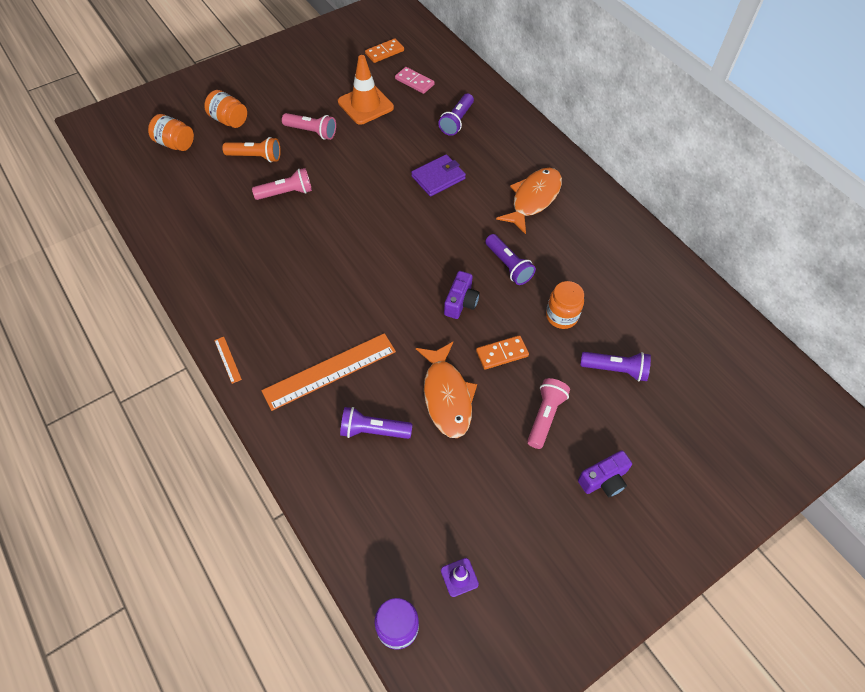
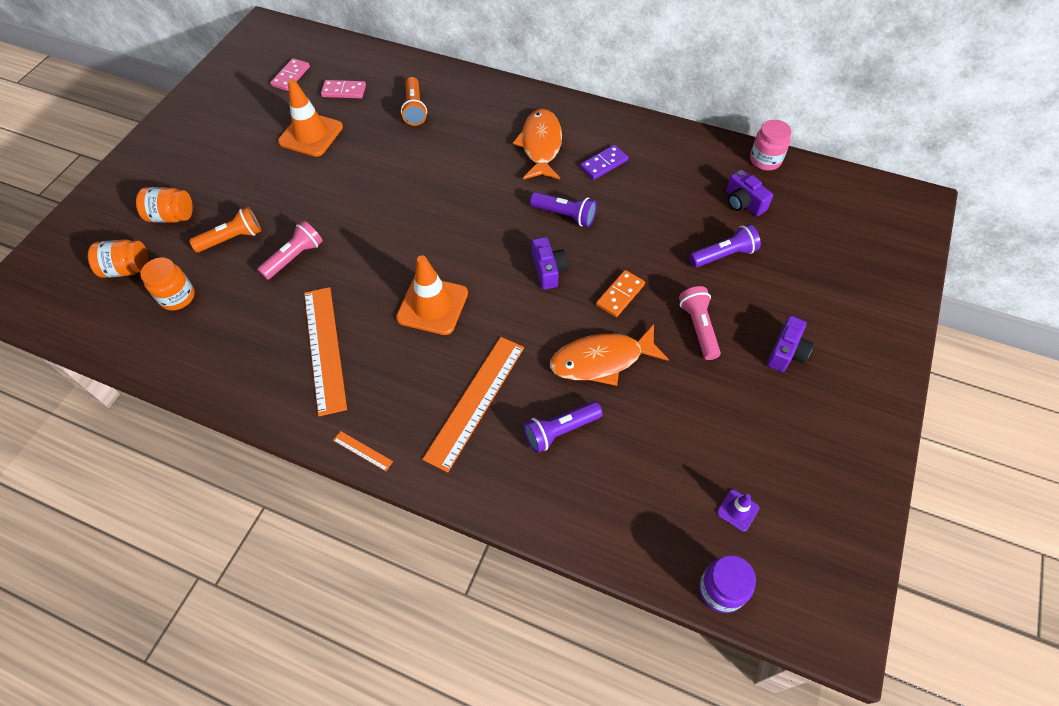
camera: 30 degrees left, 0 degrees up
pink flashlight [282,113,336,140] -> none
orange domino [365,38,404,63] -> pink domino [270,58,310,91]
purple wallet [411,154,466,197] -> none
orange fish [416,342,477,438] -> orange fish turned 120 degrees clockwise [550,324,669,386]
purple flashlight [438,93,474,136] -> orange flashlight [401,77,427,126]
orange jar [546,281,584,329] -> orange jar moved to [140,258,195,310]
none -> orange ruler [304,287,347,416]
none -> orange traffic cone [396,255,468,335]
none -> purple domino [580,145,628,180]
none -> purple camera [726,170,773,216]
none -> pink jar [750,120,791,170]

